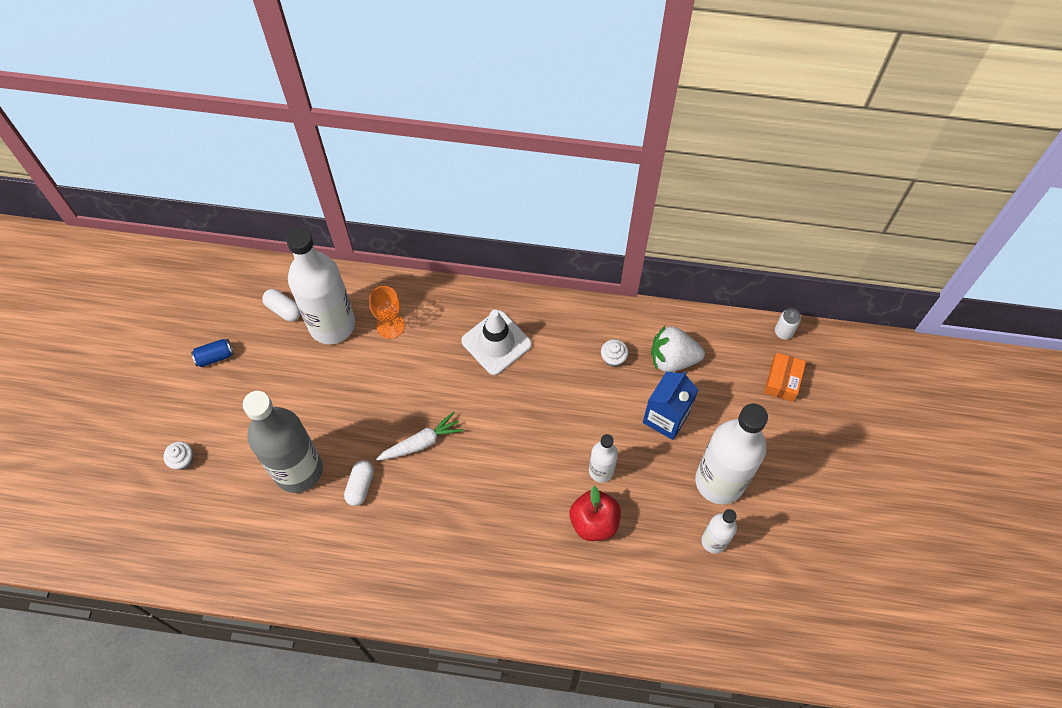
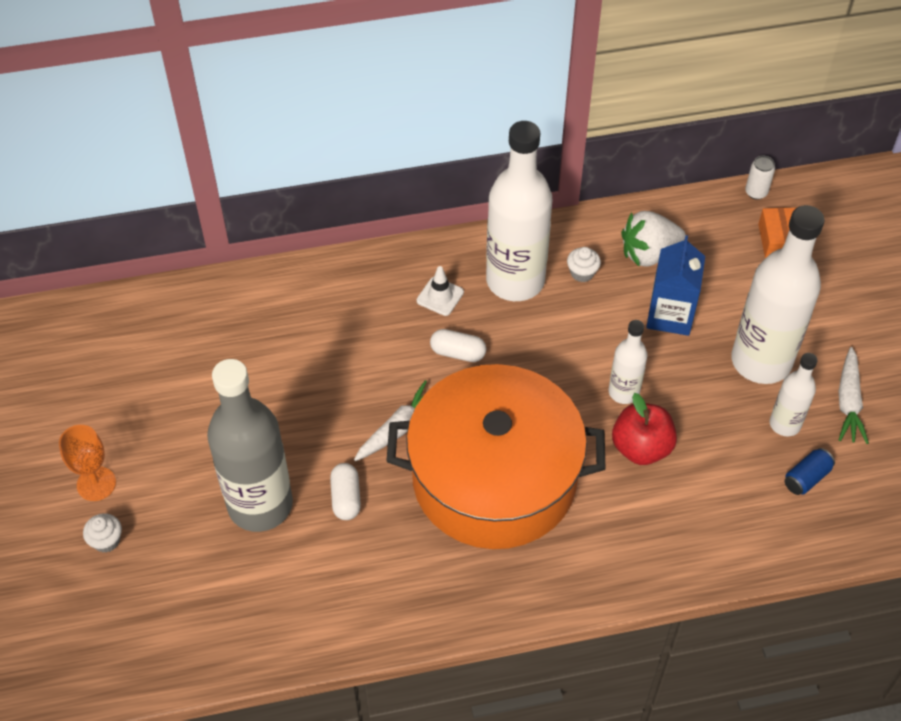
camera: 20 degrees left, 10 degrees down
blue can [191,339,234,367] -> blue can moved to [785,448,835,495]
white capsule [262,289,301,322] -> white capsule moved to [430,329,486,362]
white bottle [286,227,355,344] -> white bottle moved to [486,121,552,301]
orange goblet [369,286,405,339] -> orange goblet moved to [59,425,116,501]
white traffic cone [461,310,532,375] -> white traffic cone [417,266,464,316], size x0.56
none -> orange pot [386,364,605,549]
none -> white carrot [838,347,869,444]

